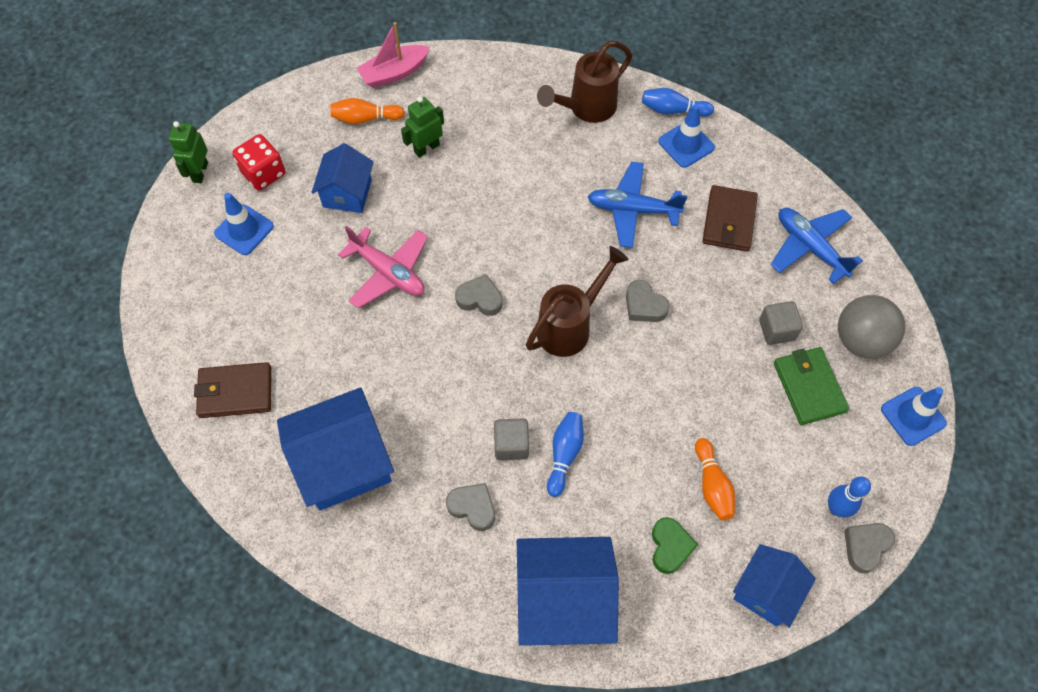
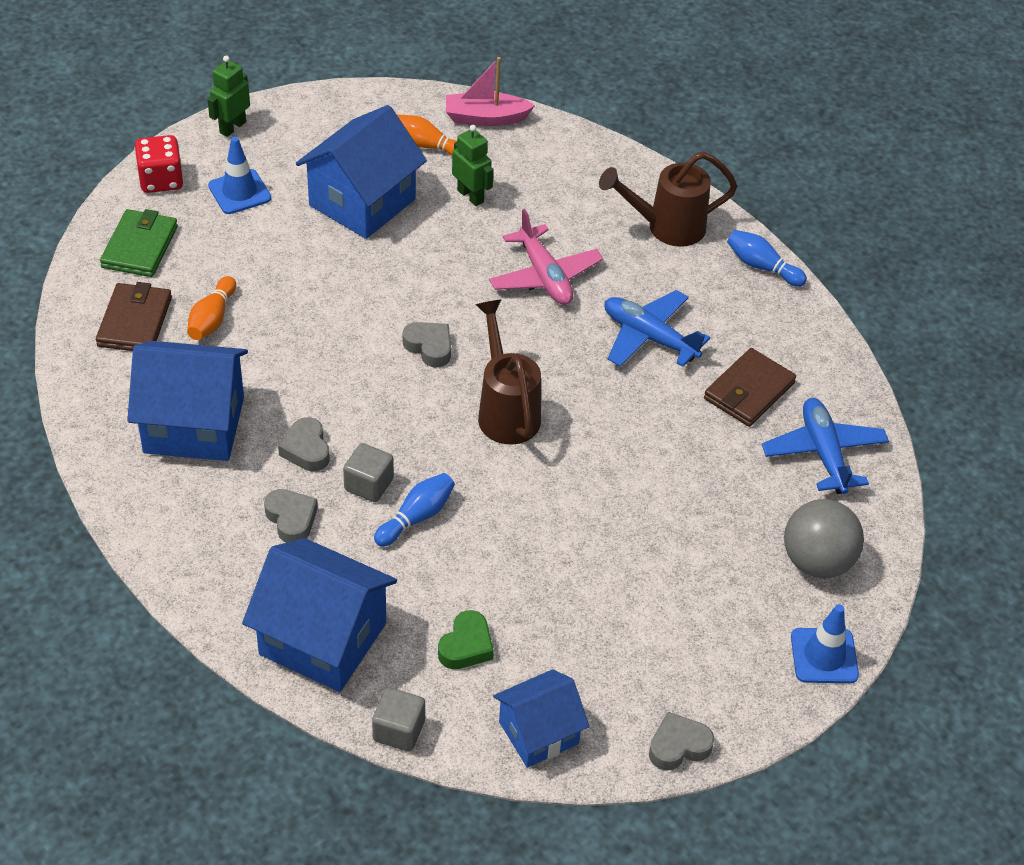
camera: 25 degrees right, 15 degrees down
brown wallet [194,362,271,418] -> brown wallet turned 75 degrees clockwise [96,282,172,351]
red dice [232,134,285,190] -> red dice moved to [134,135,183,193]
blue house [312,143,374,213] -> blue house [296,105,427,239], size x1.63
pink plane [338,226,428,308] -> pink plane moved to [489,209,603,305]
green robot [401,96,444,158] -> green robot turned 60 degrees clockwise [452,125,494,206]
brown watering can [526,246,629,357] -> brown watering can turned 90 degrees counterclockwise [475,300,541,445]
grey heart [626,280,670,322] -> grey heart moved to [278,417,330,472]
blue traffic cone [658,104,715,168] -> none
orange bowling pin [695,438,735,521] -> orange bowling pin moved to [187,276,236,340]
grey cube [759,301,803,345] -> grey cube moved to [372,687,425,752]
green wallet [774,347,849,425] -> green wallet moved to [100,209,178,277]
blue bowling pin [828,476,871,518] -> none

